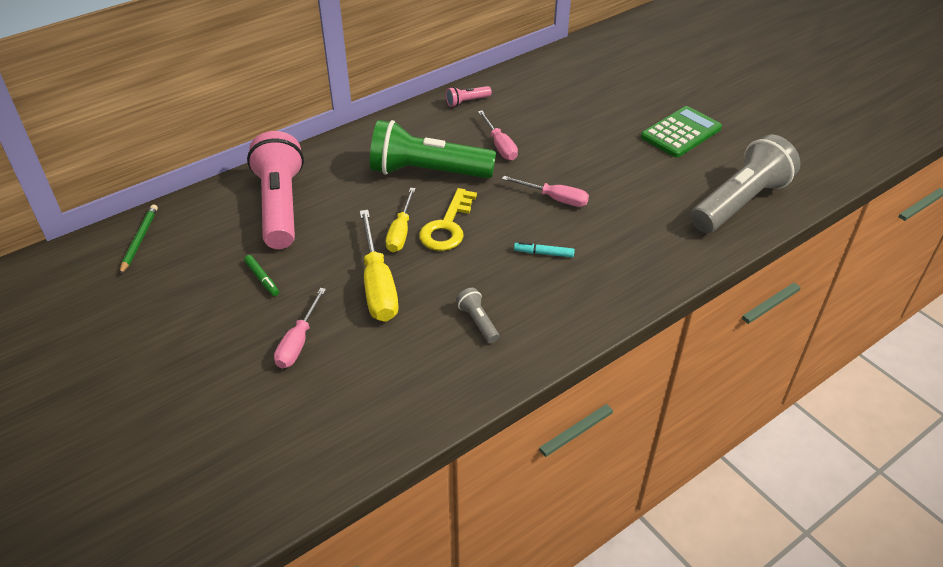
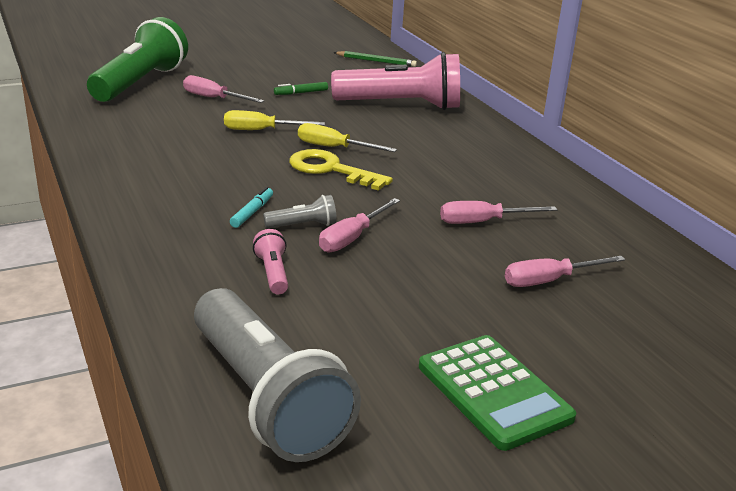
camera: 100 degrees right, 15 degrees down
yellow screwdriver [360,210,398,322] -> yellow screwdriver [224,110,325,130], size x0.64
green flashlight [370,120,496,178] -> green flashlight moved to [87,17,188,102]
pink flashlight [446,86,492,107] -> pink flashlight moved to [253,229,288,294]
grey flashlight [456,288,499,343] -> grey flashlight moved to [263,195,337,229]
none -> pink screwdriver [505,256,626,287]

